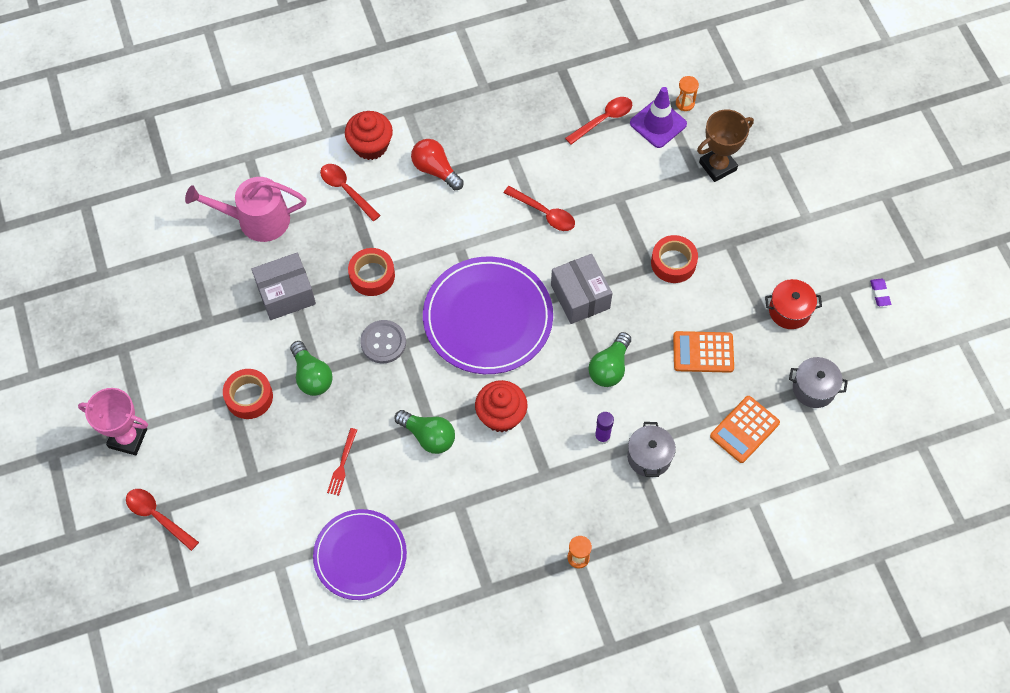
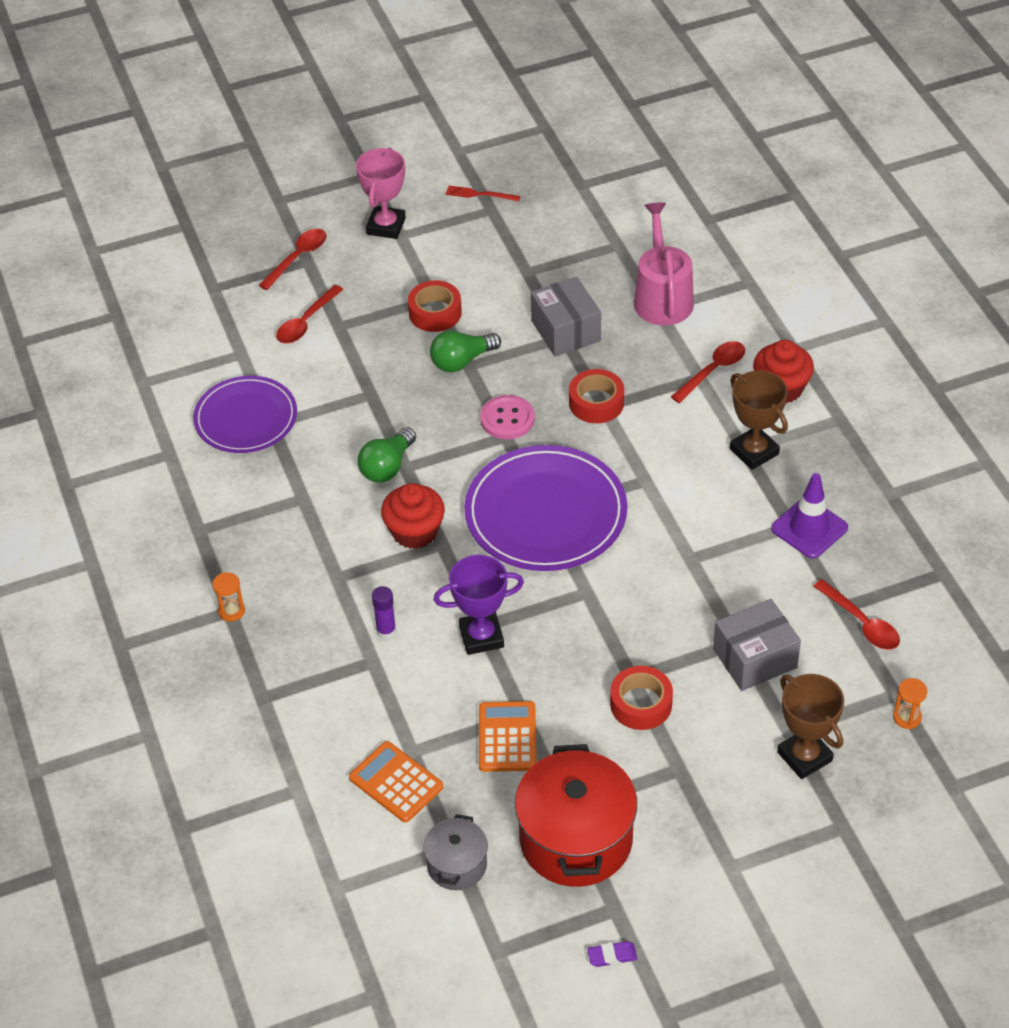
camera: 90 degrees right, 15 degrees down
red fork [327,428,357,496] -> red fork moved to [446,186,520,201]
grey button [360,320,406,364] -> pink button [480,395,535,440]
red light bulb [411,139,464,190] -> brown trophy [730,370,788,470]
red spoon [504,186,575,231] -> red spoon moved to [276,285,343,344]
grey box [551,254,612,324] -> grey box moved to [713,599,801,691]
green light bulb [588,332,631,387] -> purple trophy [434,555,524,655]
grey pot [627,422,676,477] -> none
purple traffic cone [630,87,687,148] -> purple traffic cone moved to [771,473,848,558]
red pot [765,279,822,329] -> red pot [515,744,637,887], size x1.90

